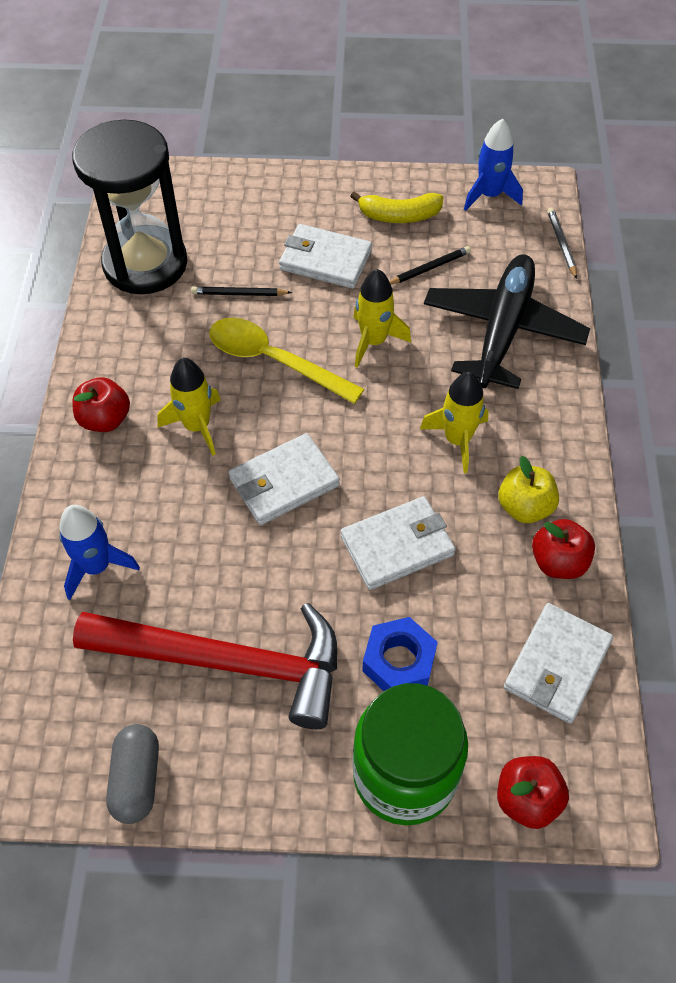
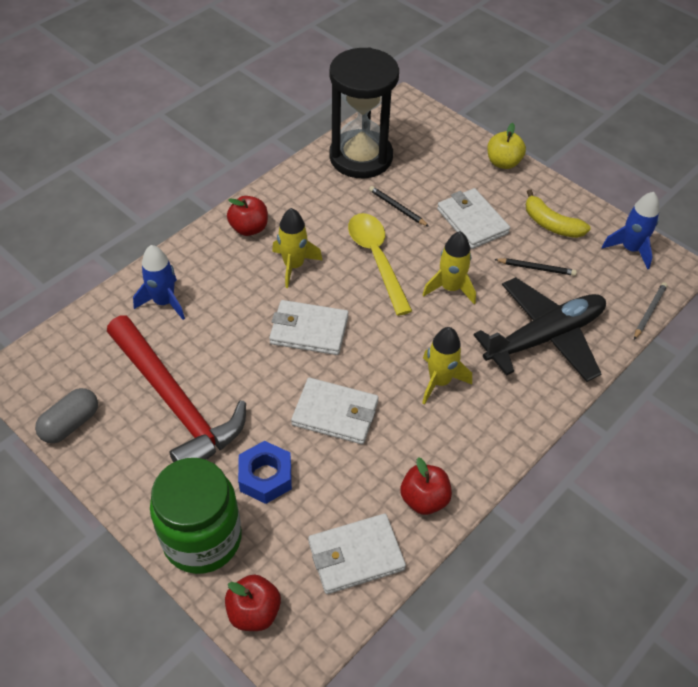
camera: 40 degrees right, 5 degrees down
yellow apple [498,456,559,523] -> yellow apple moved to [487,123,526,169]

